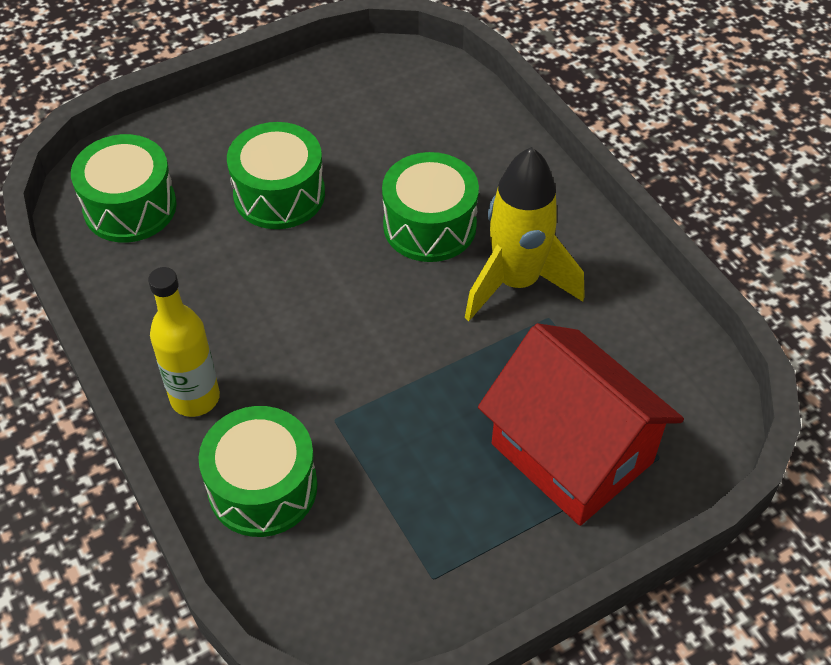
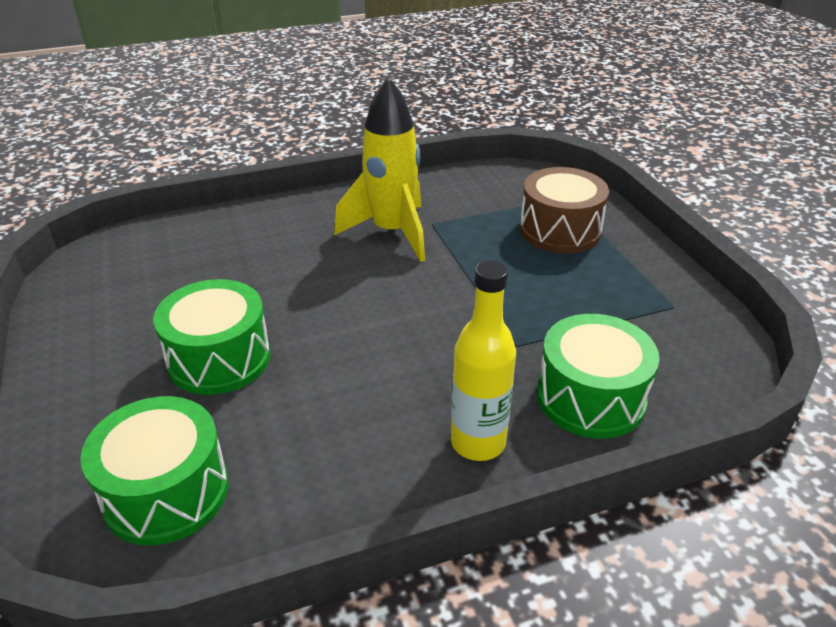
camera: 80 degrees left, 15 degrees down
green drum [382,152,479,262] -> none
red house [478,323,684,526] -> brown drum [520,167,609,254]

